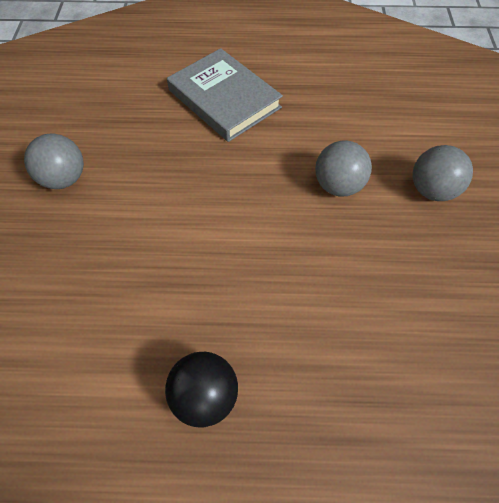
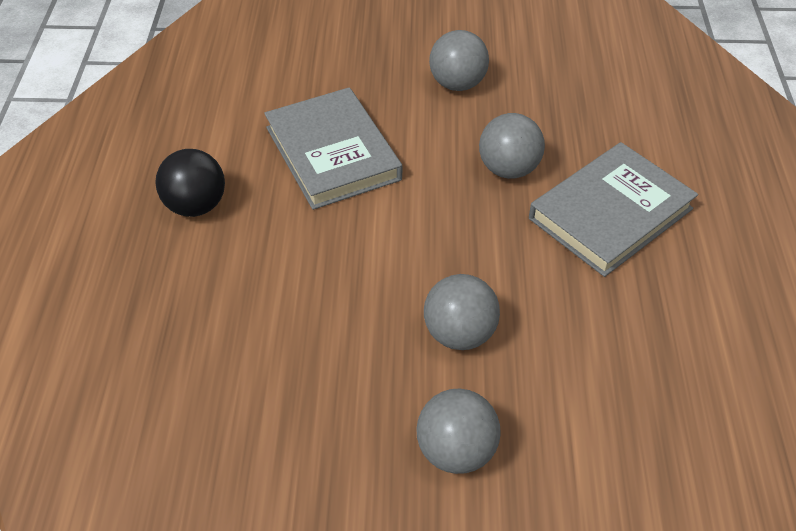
camera: 90 degrees right, 10 degrees down
none -> grey book [264,87,402,210]
none -> grey ball [479,113,545,179]

